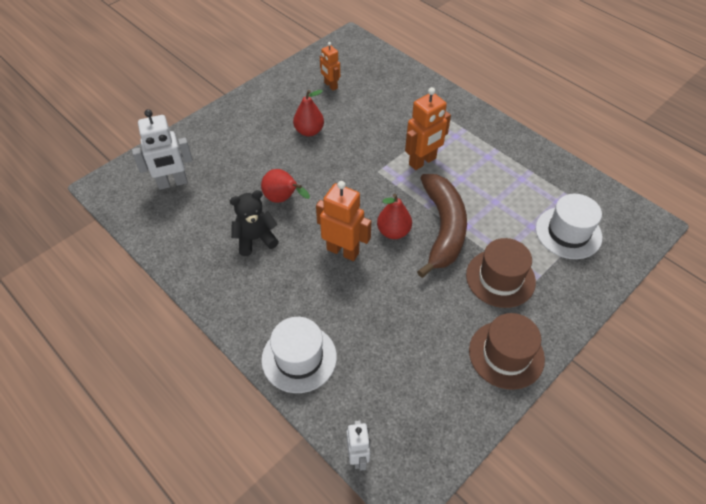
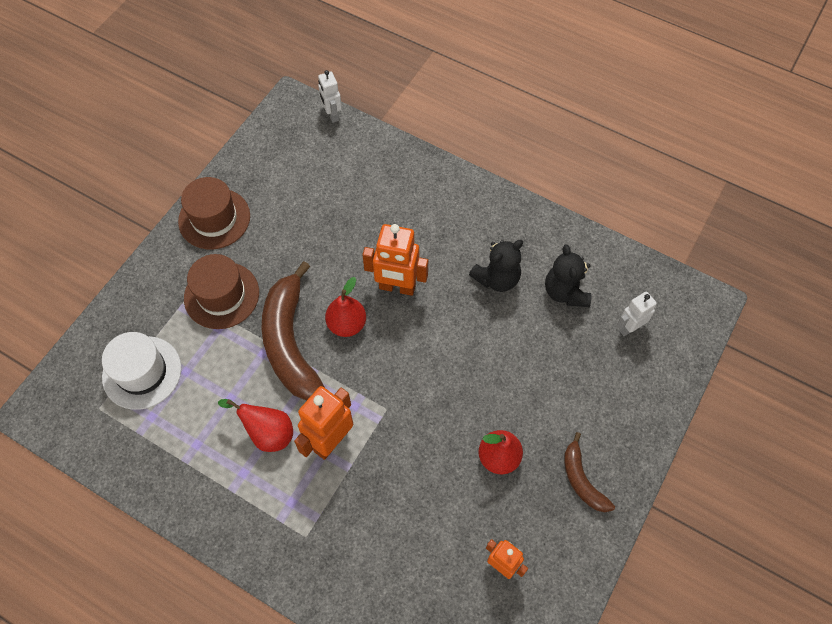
camera: 165 degrees right, 10 degrees up
white robot [132,109,193,190] -> white robot [617,291,657,336], size x0.61
red pear [261,169,310,203] -> red pear moved to [218,399,293,452]
white hat [261,317,337,393] -> none
none -> black teddy bear [545,244,591,307]
none -> brown banana [564,432,615,512]

